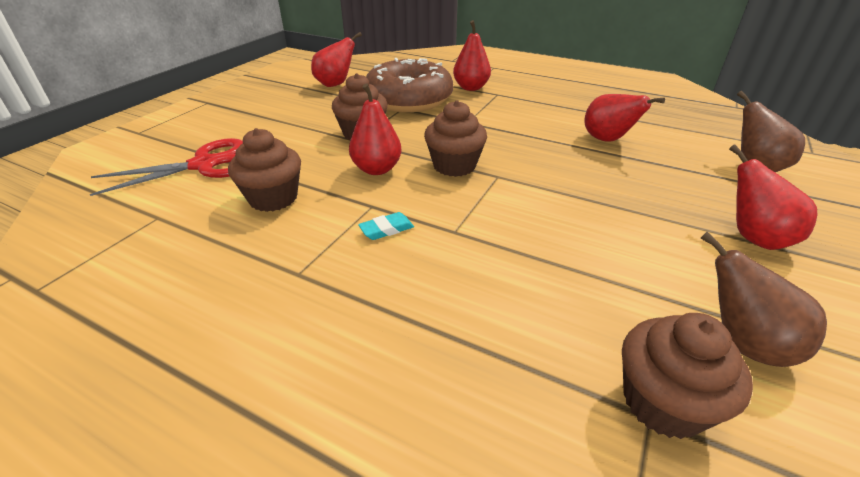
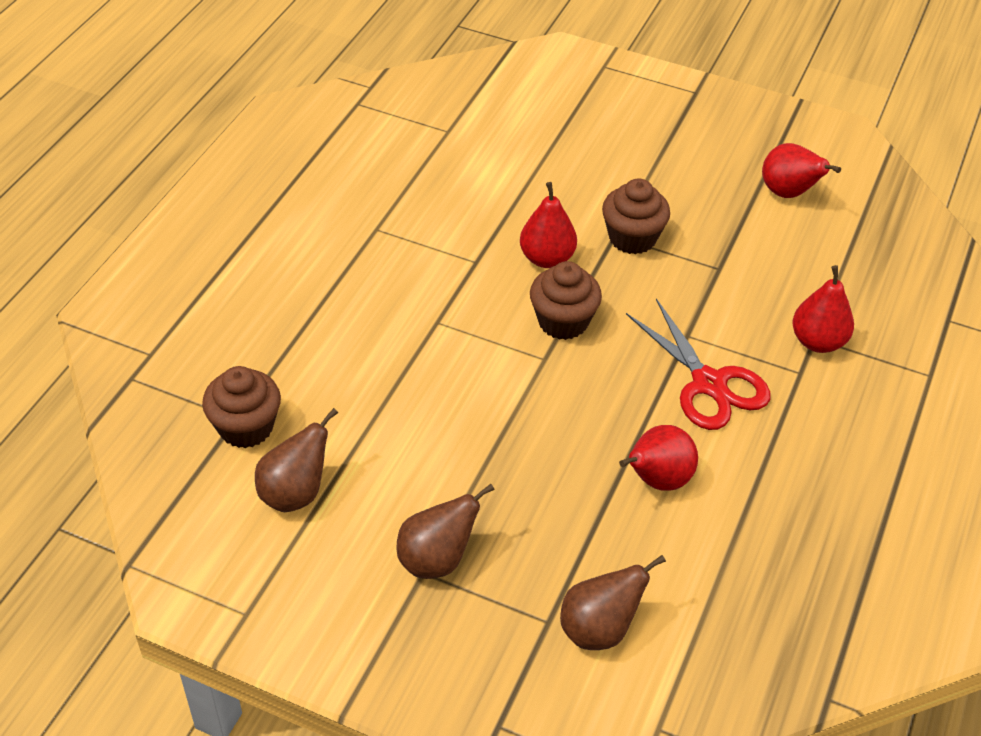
camera: 85 degrees right, 10 degrees up
red scissors [90,138,243,196] -> red scissors moved to [626,298,771,430]
brown cupcake [228,128,301,212] -> none
turquoise eraser [358,212,414,240] -> none
brown donut [366,58,453,112] -> none
red pear [729,144,817,250] -> brown pear [396,484,495,579]

